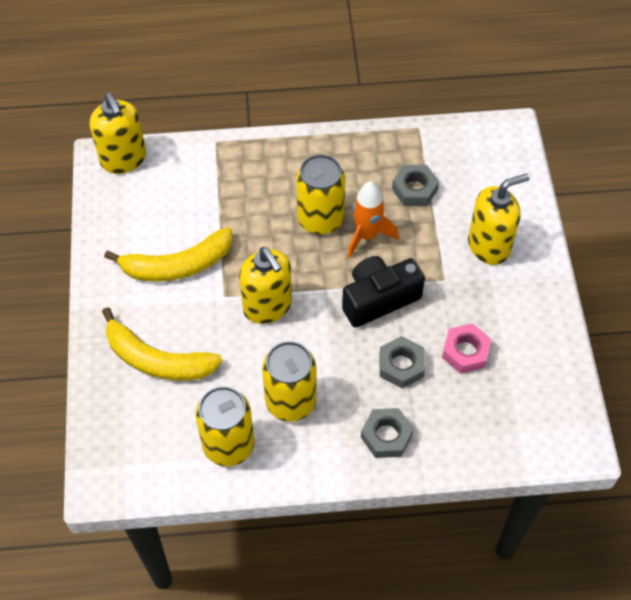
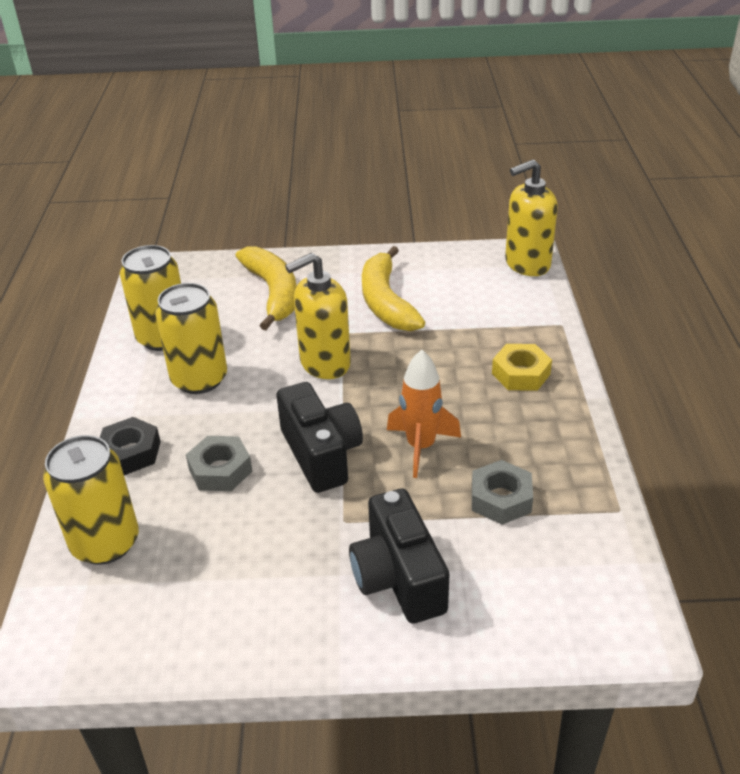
camera: 95 degrees right, 20 degrees down
yellow banana [102,307,223,380] -> yellow banana turned 135 degrees clockwise [236,247,297,330]
yellow can [296,154,345,234] -> yellow can moved to [43,435,139,565]
grey nut [361,408,414,458] -> black nut [100,417,161,475]
pink nut [442,323,491,374] -> none
yellow soap dispenser [468,174,529,265] -> black camera [349,489,449,624]
none -> yellow nut [492,344,552,391]

